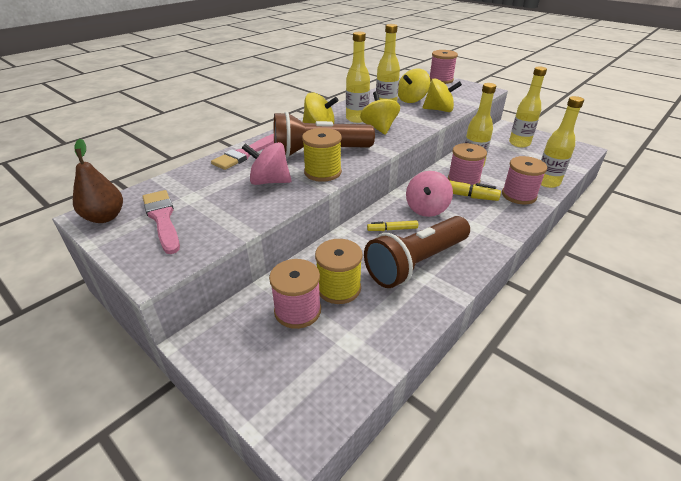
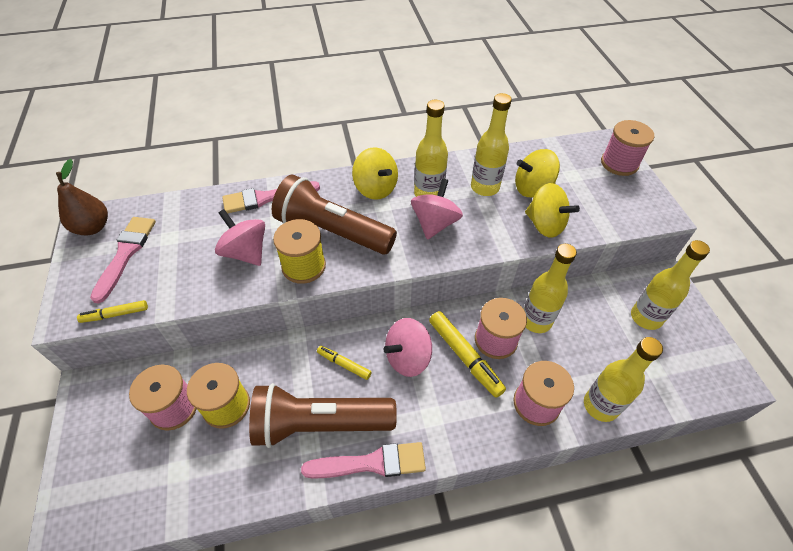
camera: 35 degrees right, 15 degrees up
yellow spinning top [360,91,400,135] -> pink spinning top [411,178,463,240]
none -> yellow marker [77,300,148,323]
none -> pink brush [301,442,426,479]

